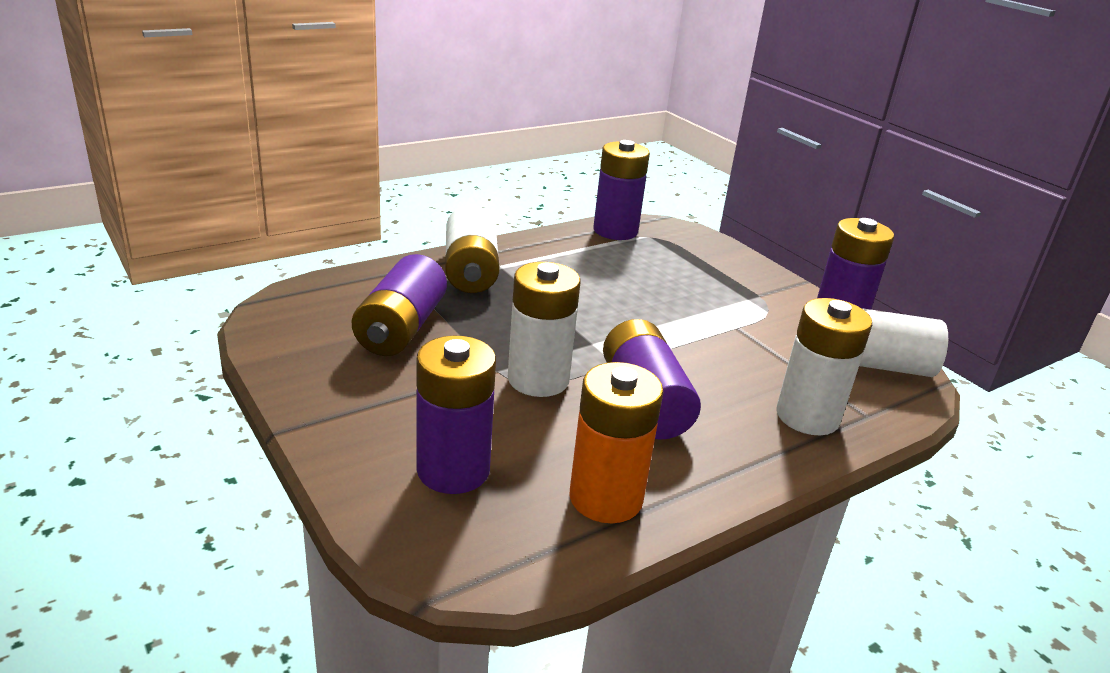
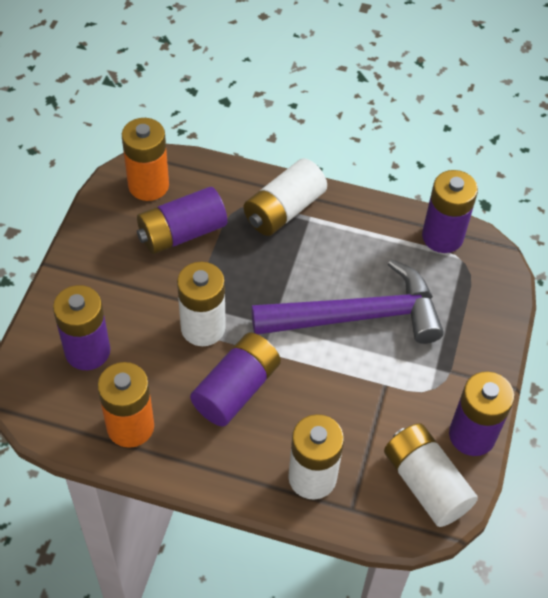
camera: 50 degrees right, 25 degrees up
none -> orange battery [122,118,169,201]
none -> purple hammer [251,259,444,344]

